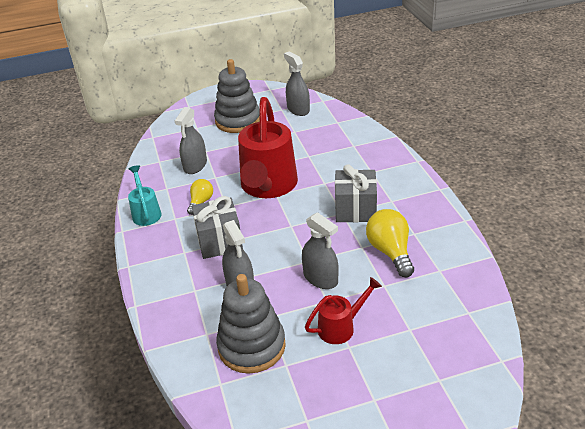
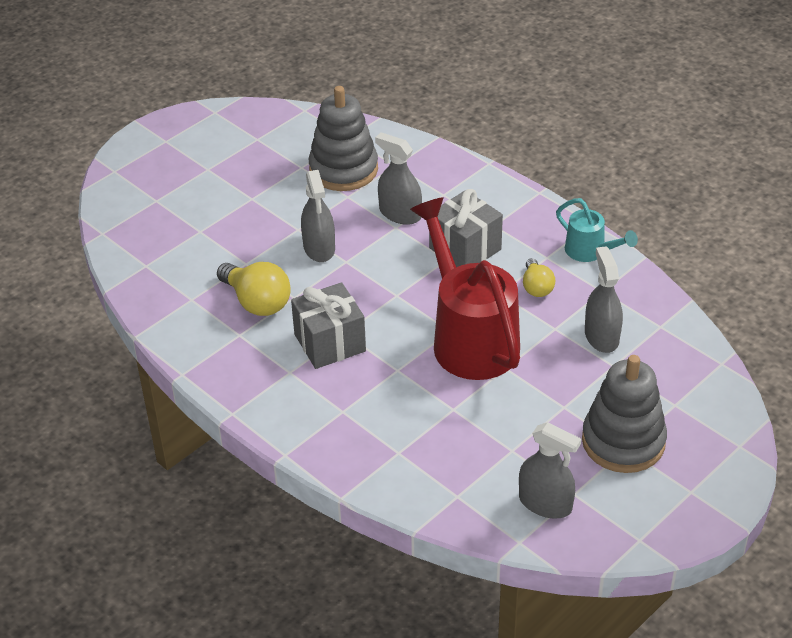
camera: 150 degrees right, 5 degrees up
grey spray bottle [302,212,339,289] -> grey spray bottle turned 120 degrees counterclockwise [301,170,335,262]
red watering can [305,277,382,344] -> none

